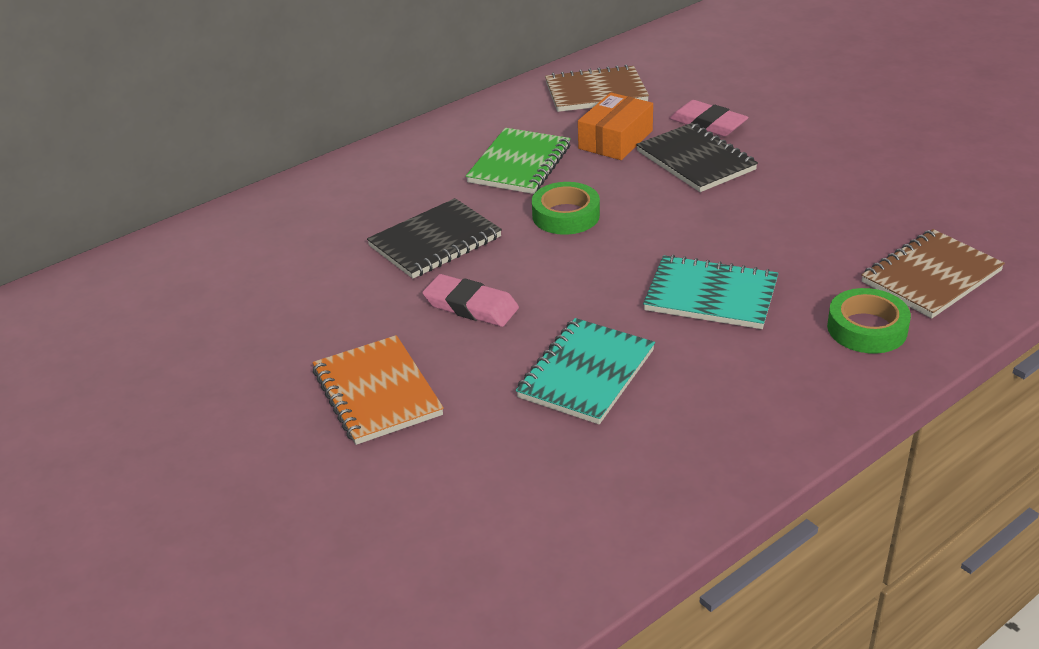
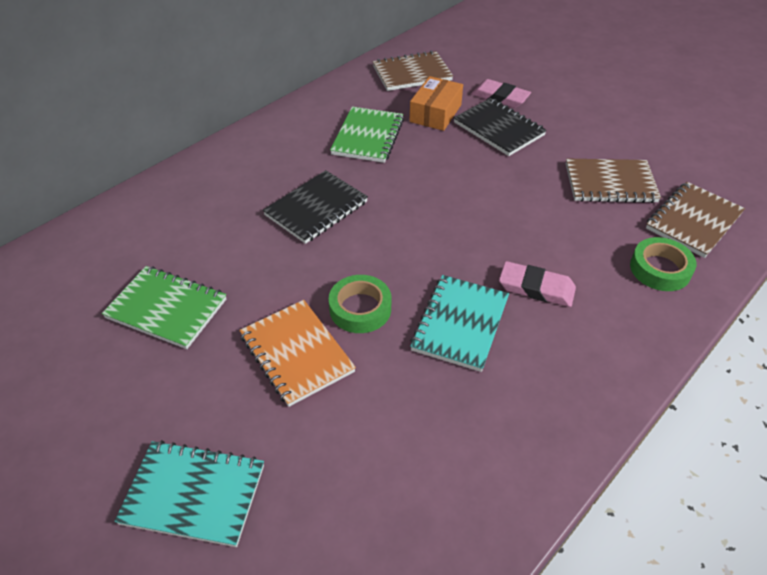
camera: 10 degrees left, 10 degrees up
pink eraser [422,274,519,327] -> pink eraser moved to [499,261,576,307]
green tape [532,182,600,235] -> green tape moved to [329,275,391,333]
turquoise notebook [643,255,778,329] -> turquoise notebook moved to [114,440,264,547]
none -> green notebook [102,266,226,349]
none -> brown notebook [566,159,661,203]

